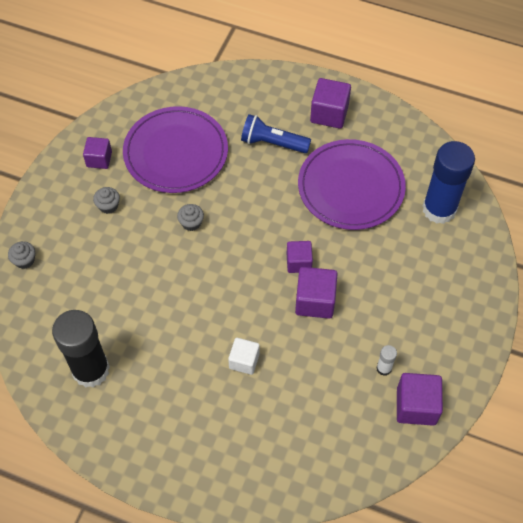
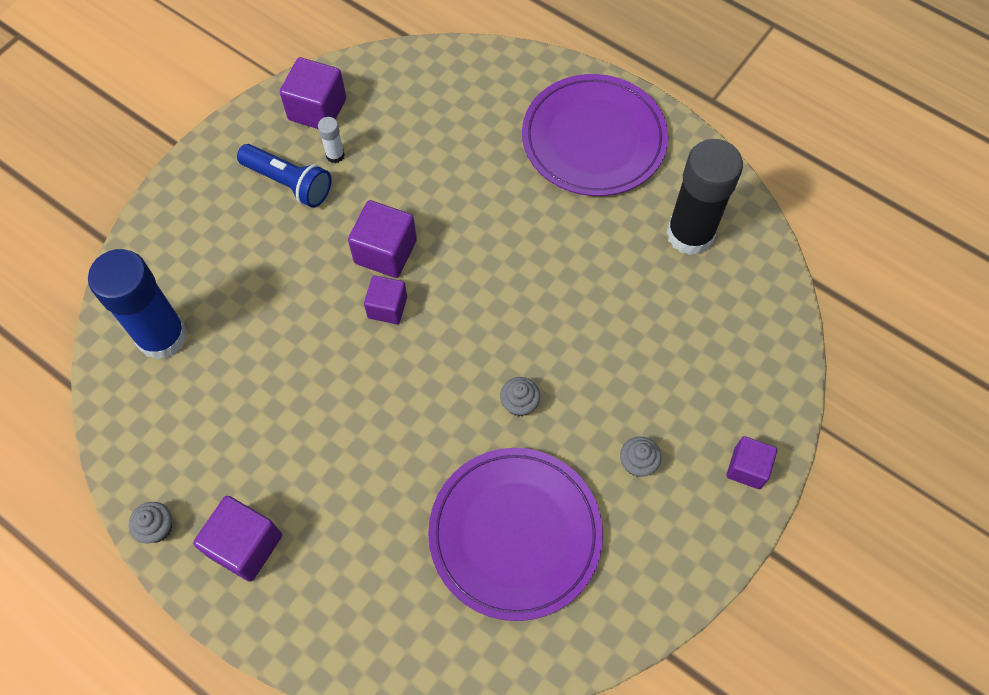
camera: 165 degrees left, 5 degrees up
grey cupcake [8,241,35,269] -> grey cupcake moved to [129,502,172,544]
purple cube [83,137,112,169] -> purple cube moved to [727,436,777,489]
white cube [228,338,260,375] -> none
blue flashlight [241,114,311,153] -> blue flashlight moved to [237,144,331,208]
purple plate [298,139,406,230] -> purple plate moved to [522,74,668,196]

